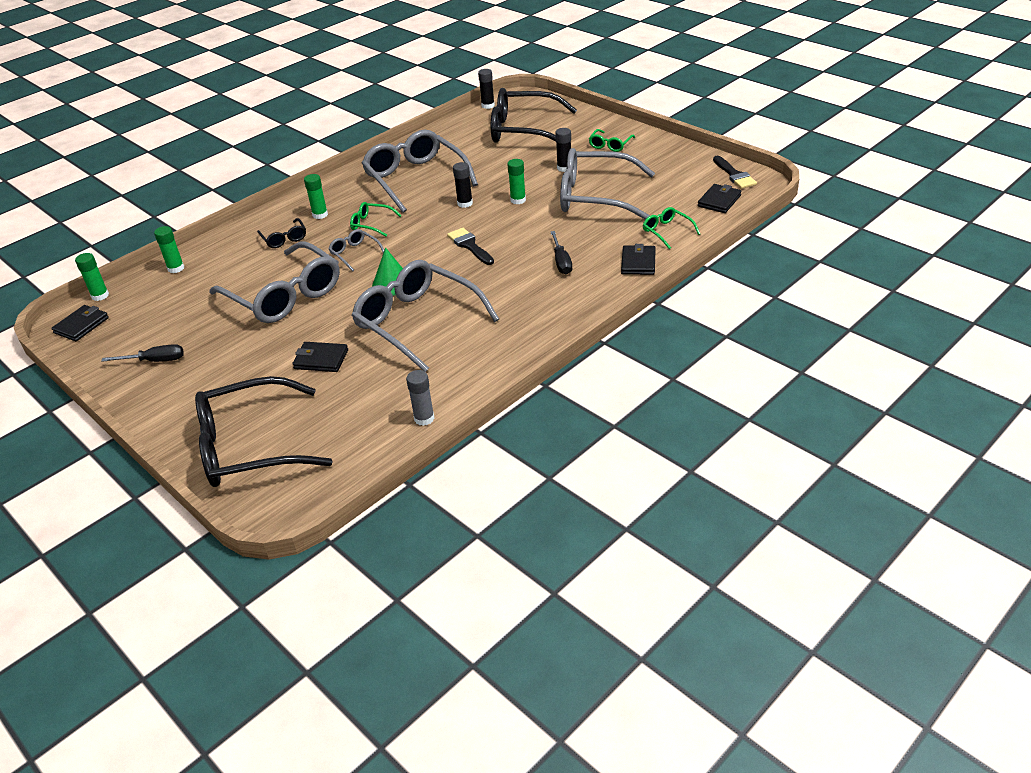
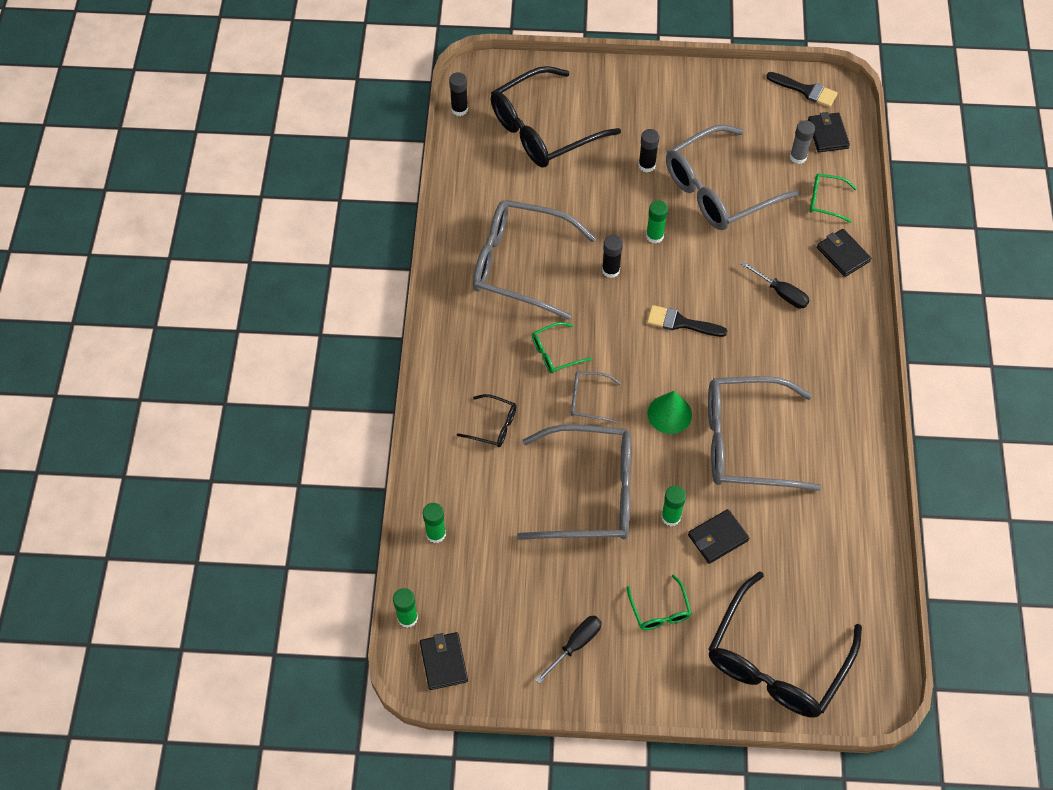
camera: 45 degrees left, 20 degrees up
green glue stick [304,174,328,219] -> green glue stick moved to [661,486,686,526]
grey glue stick [406,370,435,426] -> grey glue stick moved to [790,120,815,164]
green glasses [589,129,635,152] -> green glasses moved to [627,574,692,630]

